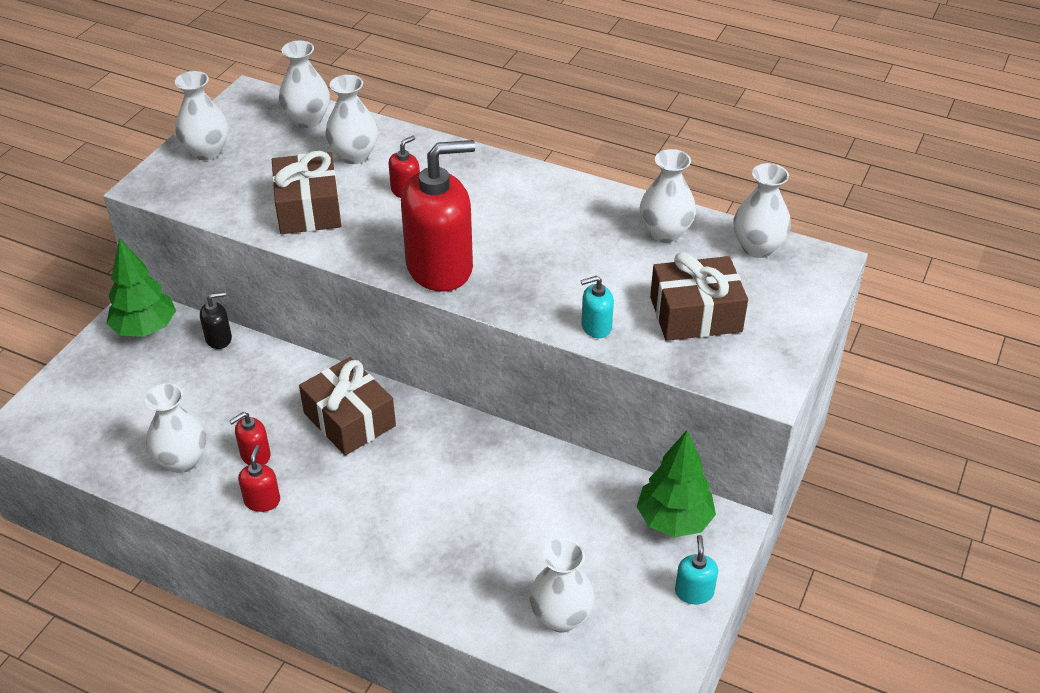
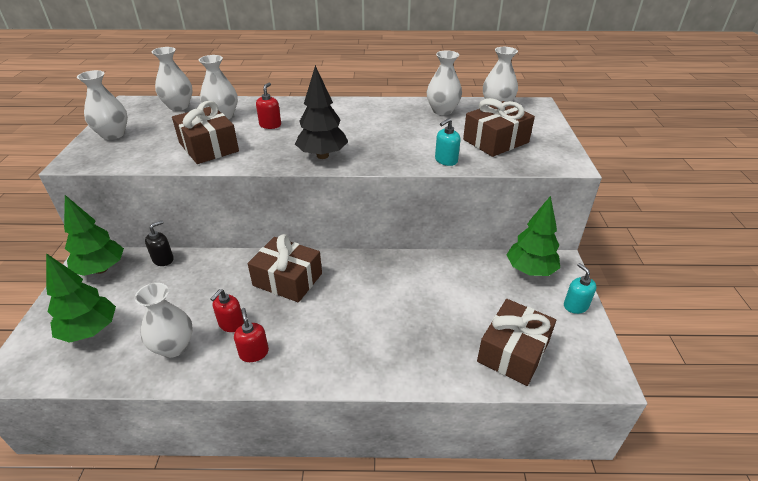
camera: 25 degrees left, 5 degrees down
red soap dispenser [401,140,475,292] -> black tree [295,65,348,159]
white vase [530,538,595,632] -> brown gift [477,299,556,386]
none -> green tree [46,253,116,343]

